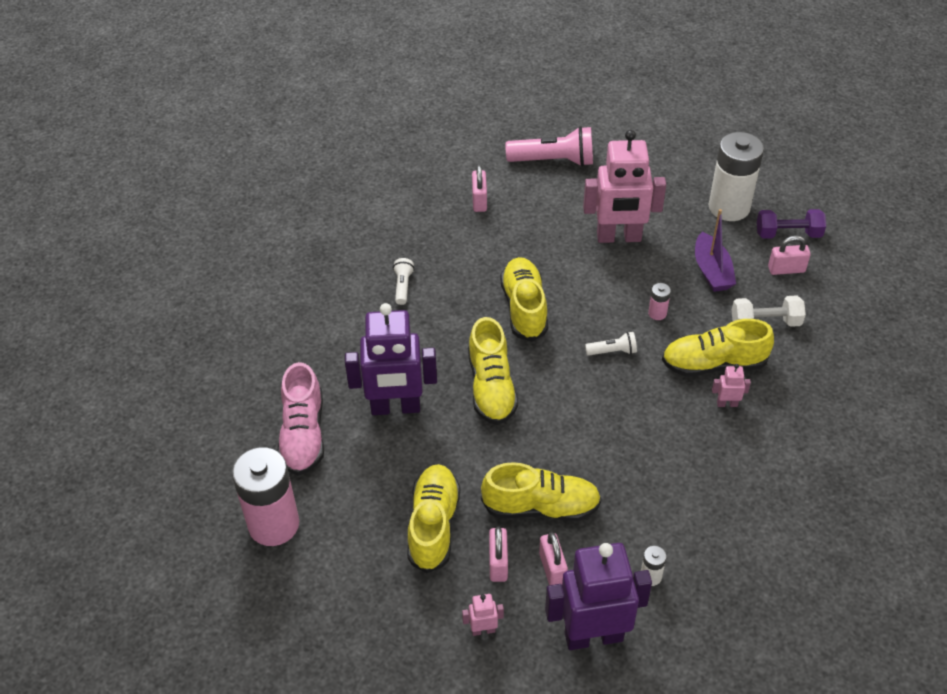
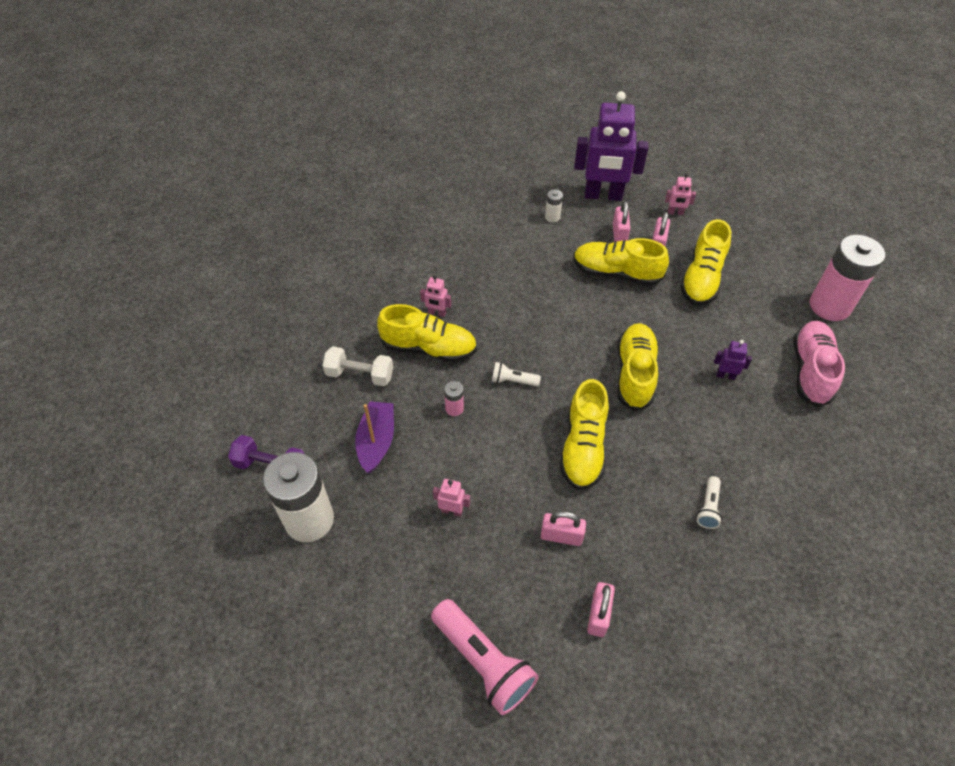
camera: 165 degrees left, 5 degrees up
purple robot [345,303,437,415] -> purple robot [714,340,752,380], size x0.41
pink flashlight [506,126,593,167] -> pink flashlight turned 150 degrees counterclockwise [431,599,538,715]
pink robot [583,130,666,243] -> pink robot [433,479,470,517], size x0.41
pink padlock [768,235,811,275] -> pink padlock moved to [541,511,586,546]

